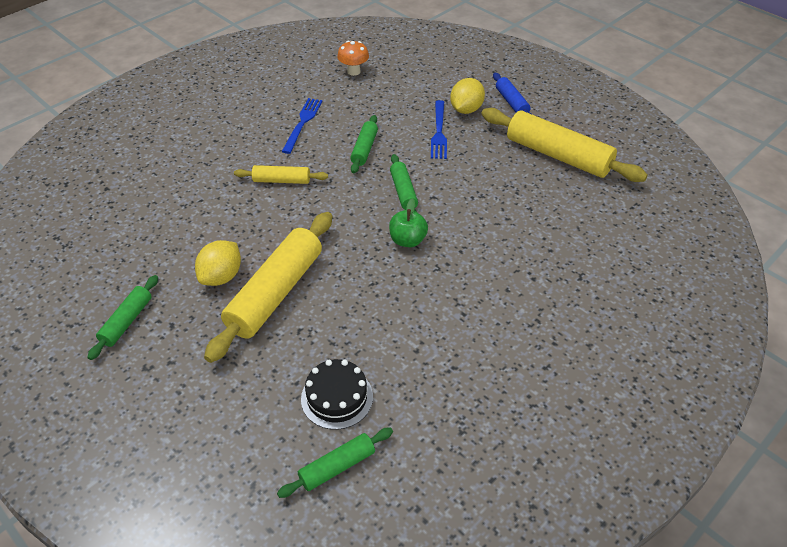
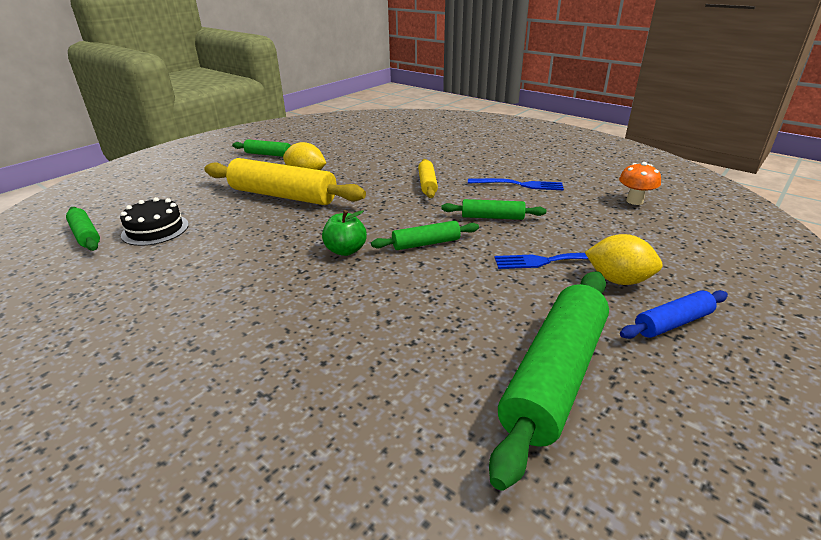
camera: 85 degrees right, 15 degrees down
yellow rolling pin [482,108,648,182] -> green rolling pin [489,271,609,490]

